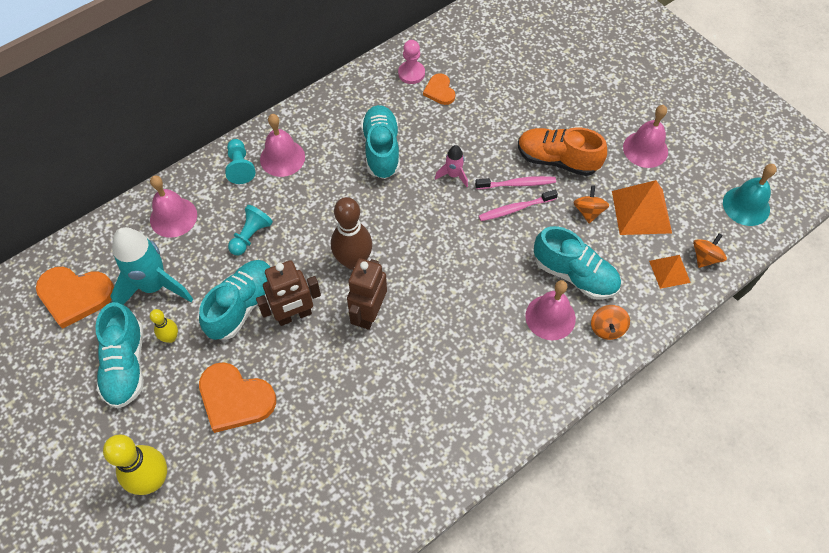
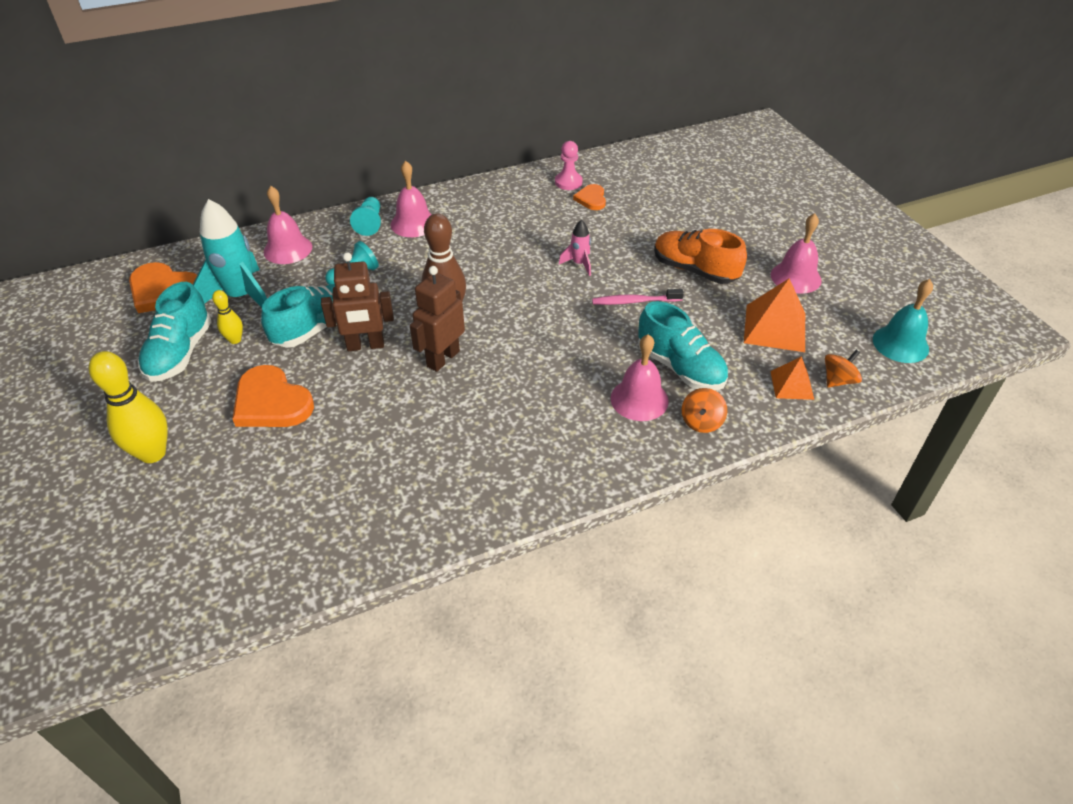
camera: 15 degrees right, 15 degrees down
turquoise shoe [361,105,400,179] -> none
pink toothbrush [475,176,556,189] -> none
orange spinning top [573,185,609,224] -> none

